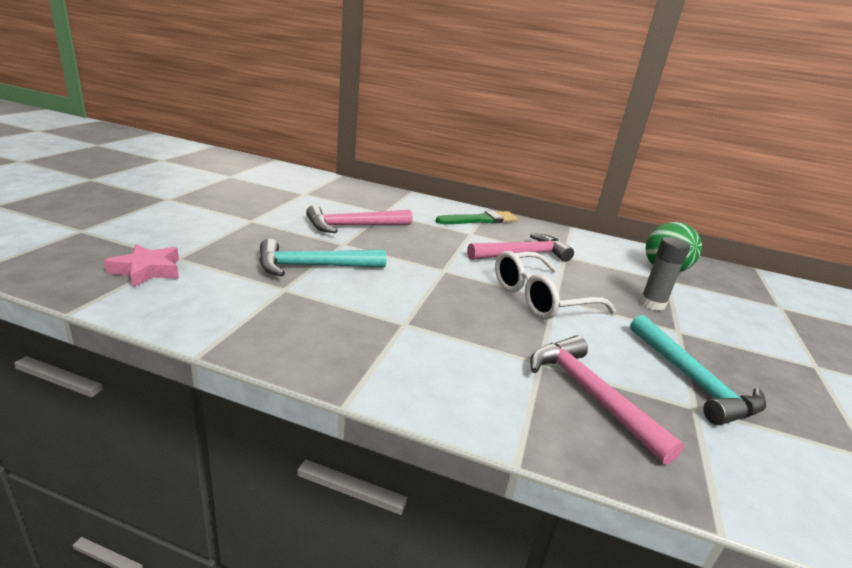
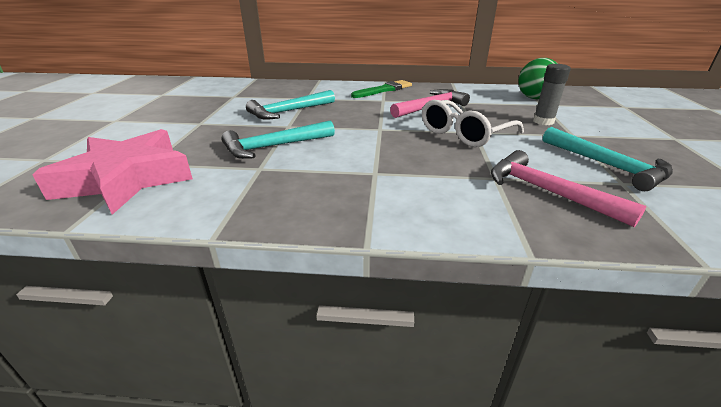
camera: 10 degrees left, 5 degrees up
pink star [104,244,179,288] -> pink star [32,129,193,215], size x1.99
pink hammer [306,205,412,233] -> turquoise hammer [246,90,335,120]

